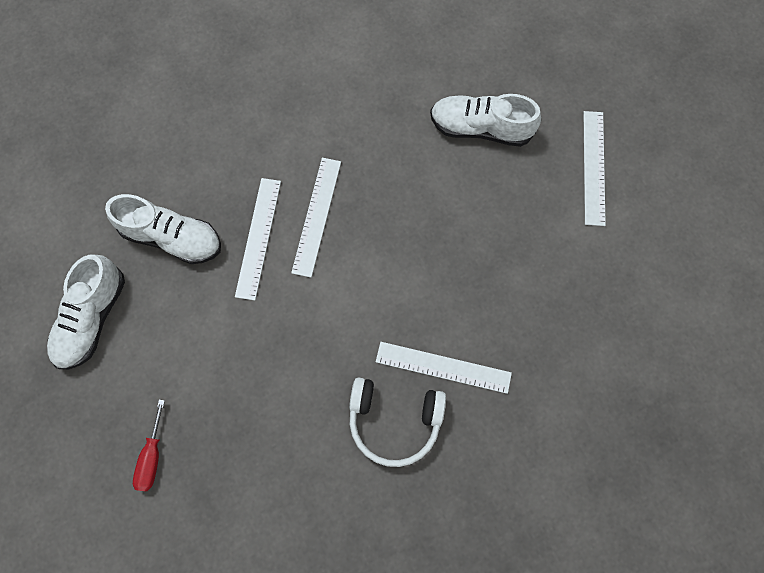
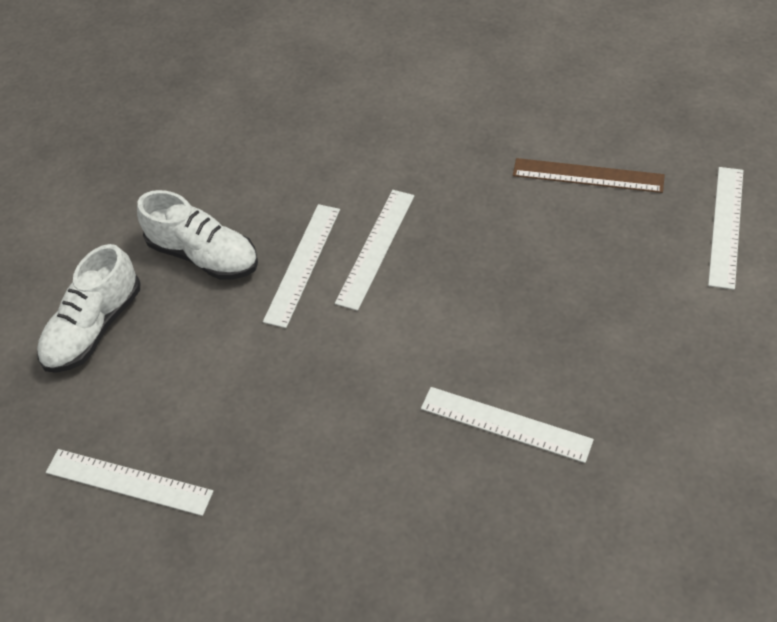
camera: 15 degrees right, 20 degrees down
red screwdriver [133,399,165,491] -> white ruler [46,449,214,516]
white headphones [349,378,446,467] -> none
white shoe [430,94,541,147] -> brown ruler [513,158,665,193]

